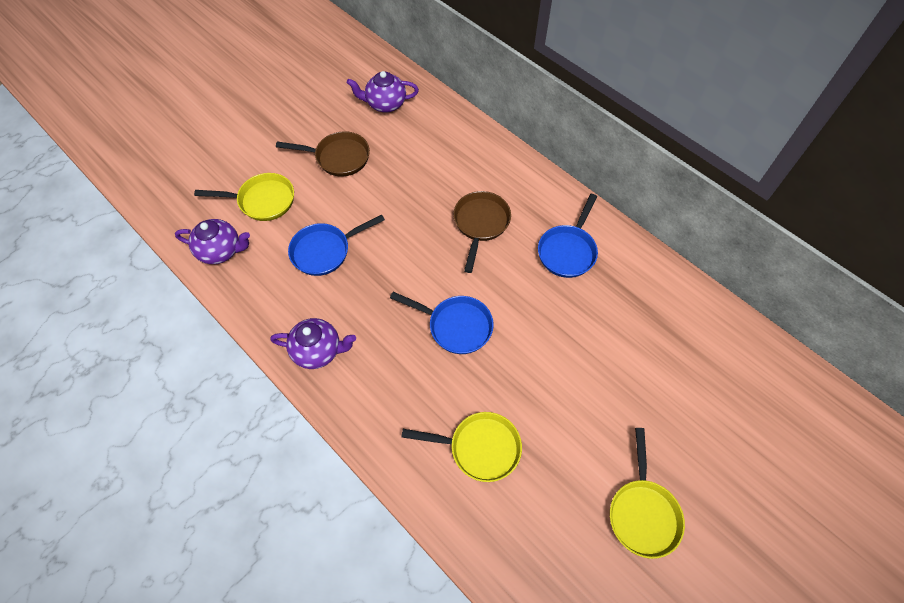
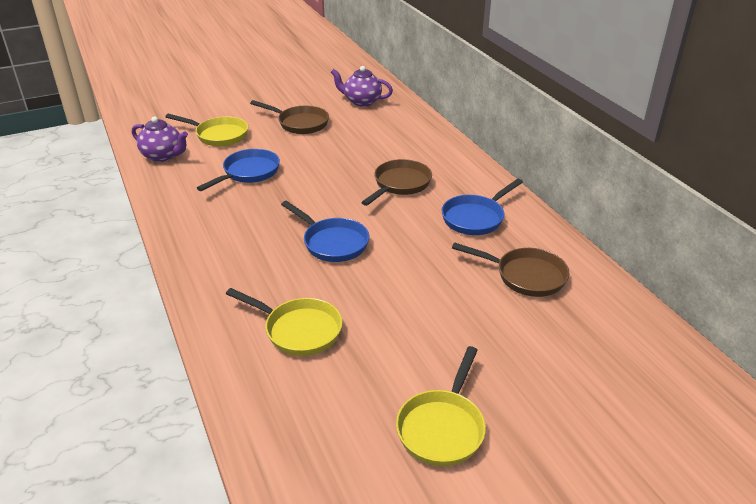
camera: 20 degrees right, 25 degrees down
purple teapot [270,318,356,369] -> none
blue pan [288,214,385,276] -> blue pan turned 135 degrees clockwise [197,149,280,191]
none -> brown pan [452,242,569,297]

